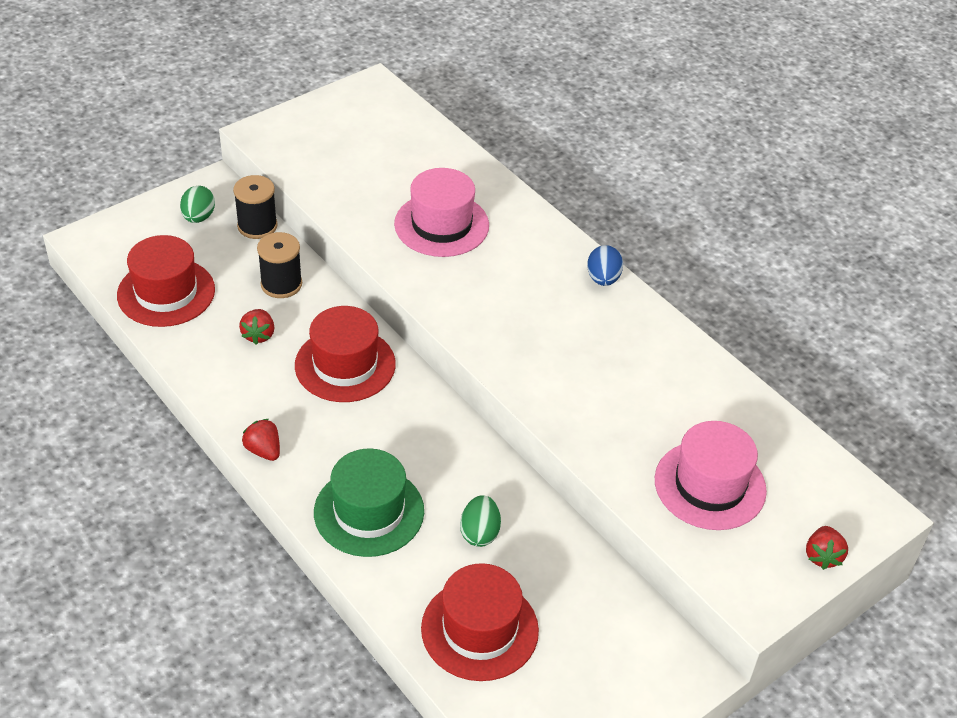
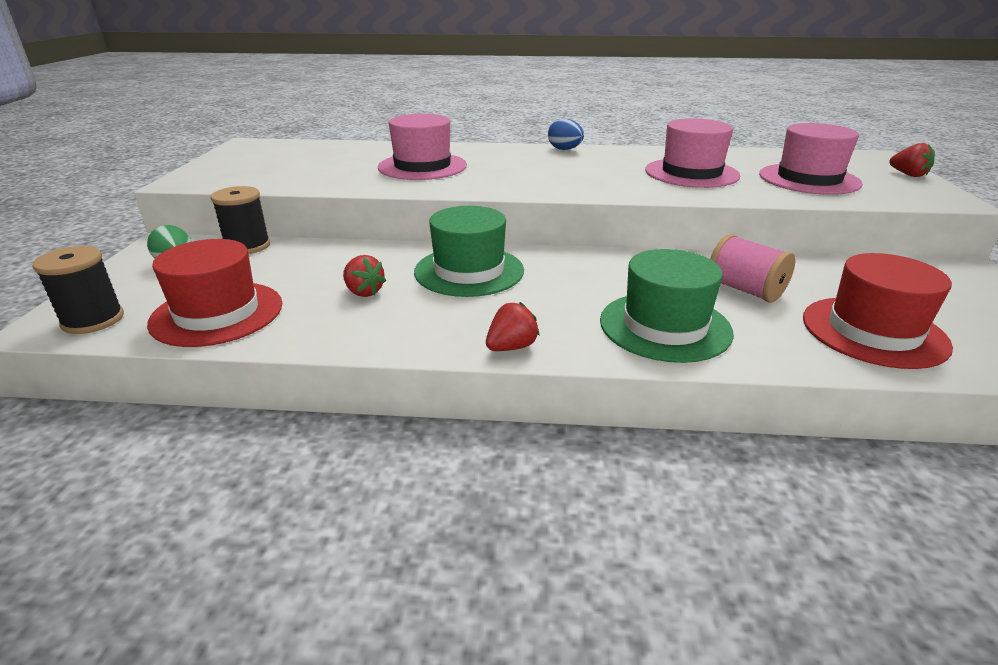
camera: 45 degrees left, 15 degrees down
red strawberry [242,419,280,461] -> red strawberry turned 135 degrees clockwise [486,302,540,351]
black spool [257,232,302,298] -> black spool moved to [33,246,124,334]
red hat [295,306,396,402] -> green hat [414,206,524,297]
green egg [460,495,501,547] -> pink spool [710,234,795,303]
none -> pink hat [645,119,740,188]

